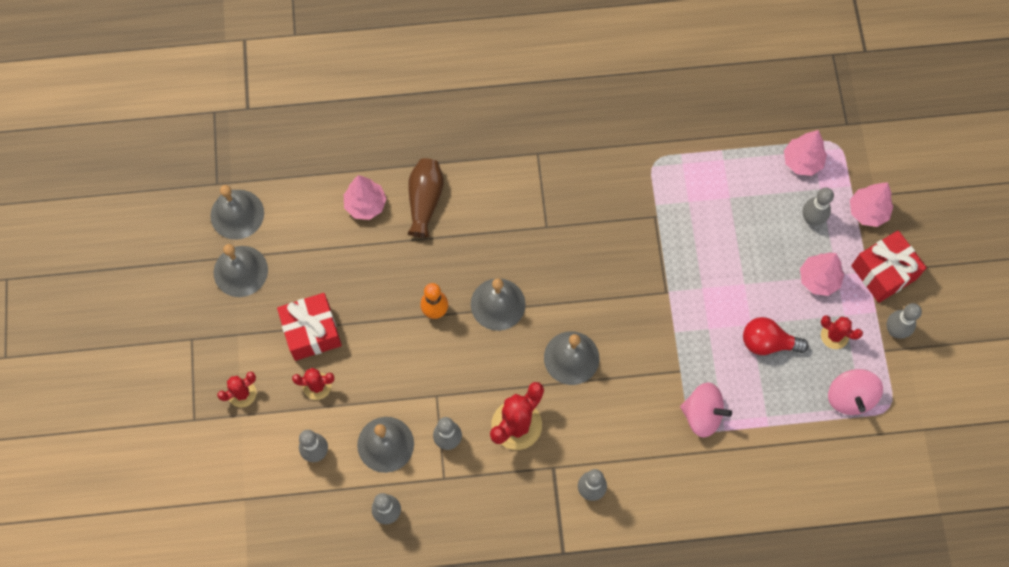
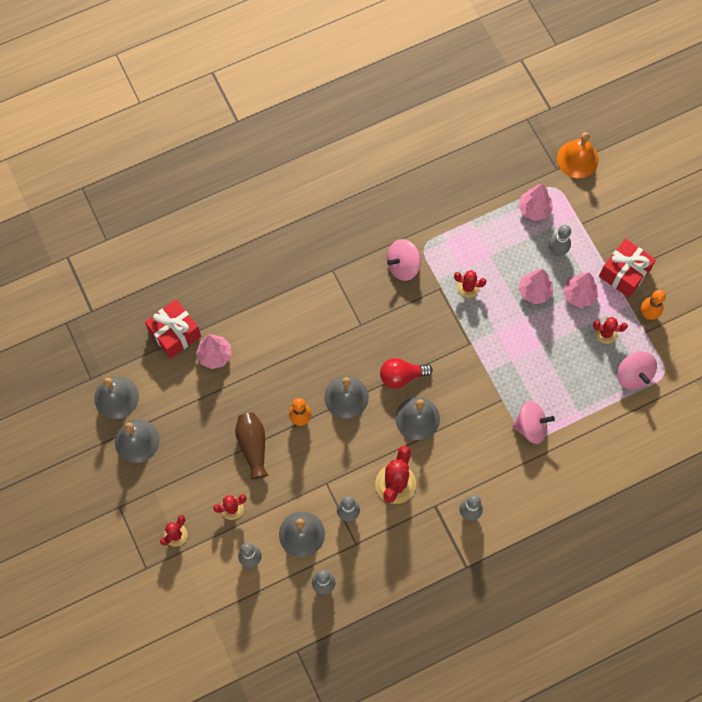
camera: 20 degrees left, 0 degrees up
red gift [277,293,342,361] -> red gift moved to [145,299,201,359]
brown vase [408,158,443,238] -> brown vase moved to [235,413,268,479]
red light bulb [743,317,808,355] -> red light bulb moved to [380,358,433,388]
pink tree [850,182,893,227] -> pink tree moved to [518,269,553,304]
grey bowling pin [887,303,922,339] -> orange bowling pin [641,290,666,320]
none -> pink spinning top [387,239,421,281]
none -> red cactus [454,270,486,298]
none -> orange bell [557,132,599,178]

